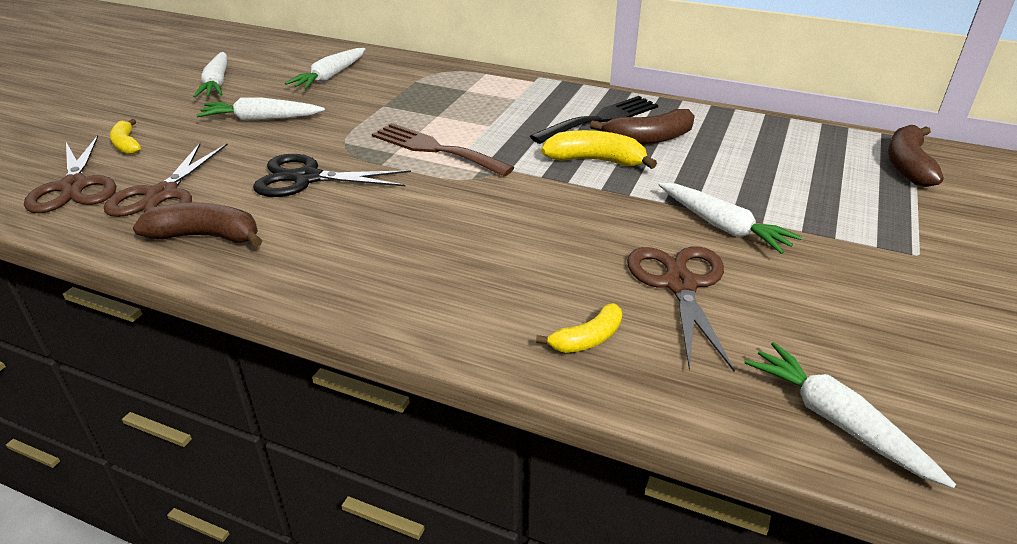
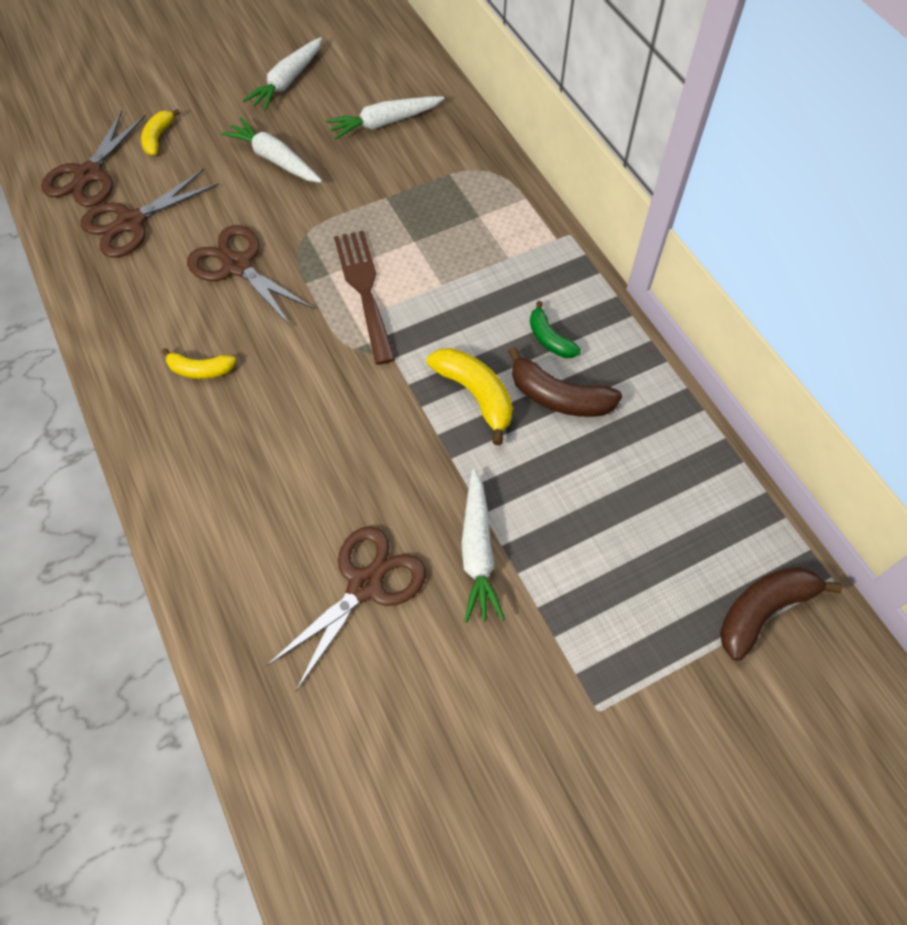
camera: 40 degrees right, 25 degrees up
brown banana [133,202,262,247] -> none
black scissors [253,154,411,197] -> brown scissors [187,225,315,327]
black fork [530,96,658,144] -> green banana [530,301,581,358]
yellow banana [536,303,622,353] -> yellow banana moved to [162,348,236,379]
white carrot [744,342,956,488] -> none

